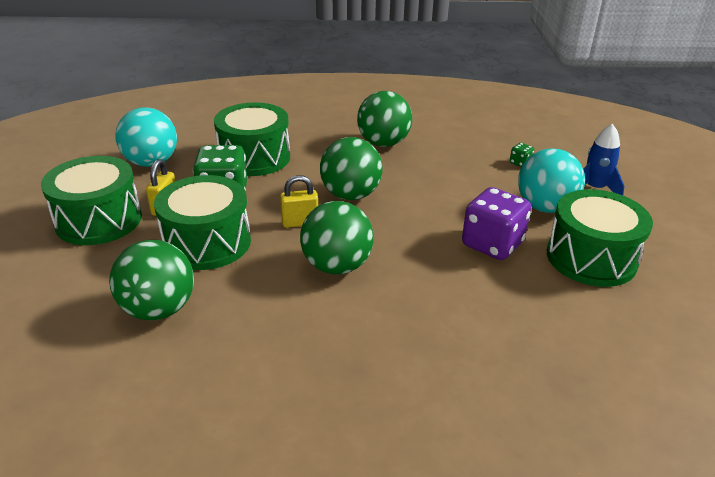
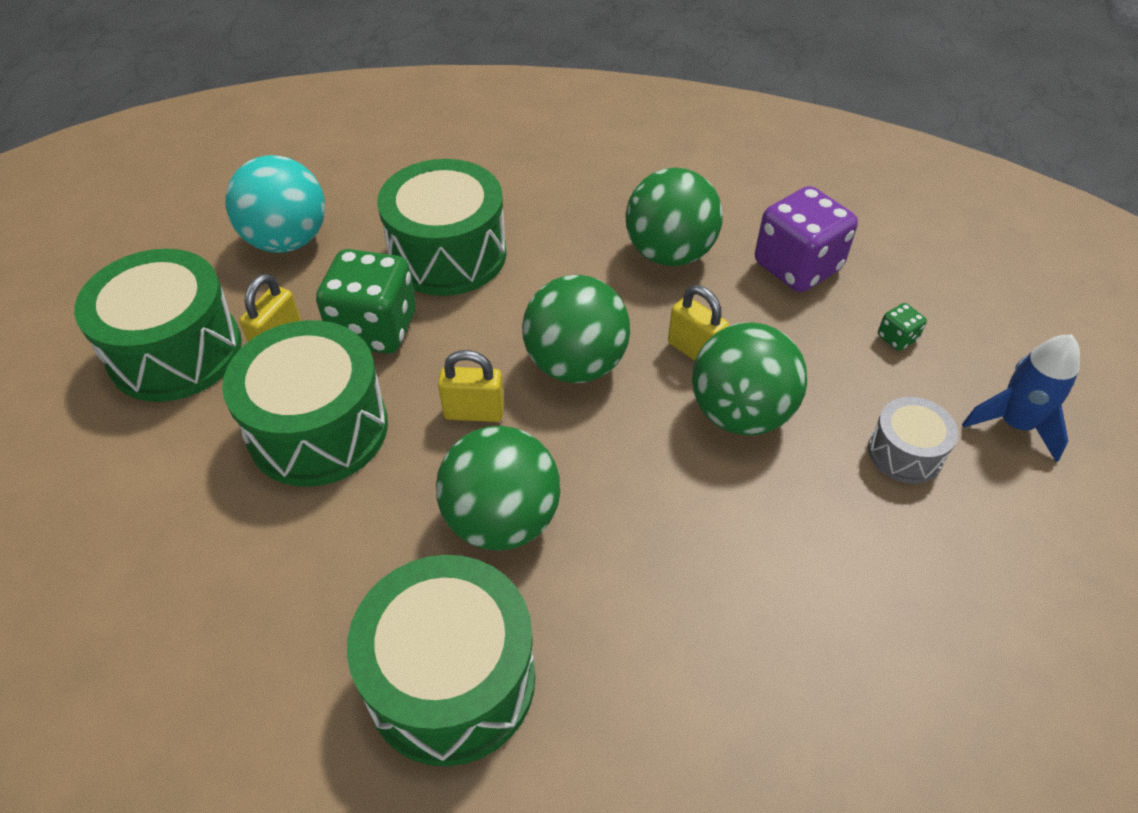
camera: 15 degrees right, 15 degrees up
green ball [109,240,194,320] -> green ball moved to [692,322,807,435]
purple dice [462,187,531,260] -> purple dice moved to [755,186,858,292]
turquoise ball [518,149,585,213] -> grey drum [868,397,958,484]
green drum [547,189,653,287] -> green drum moved to [347,555,535,766]
none -> yellow padlock [668,285,730,361]

